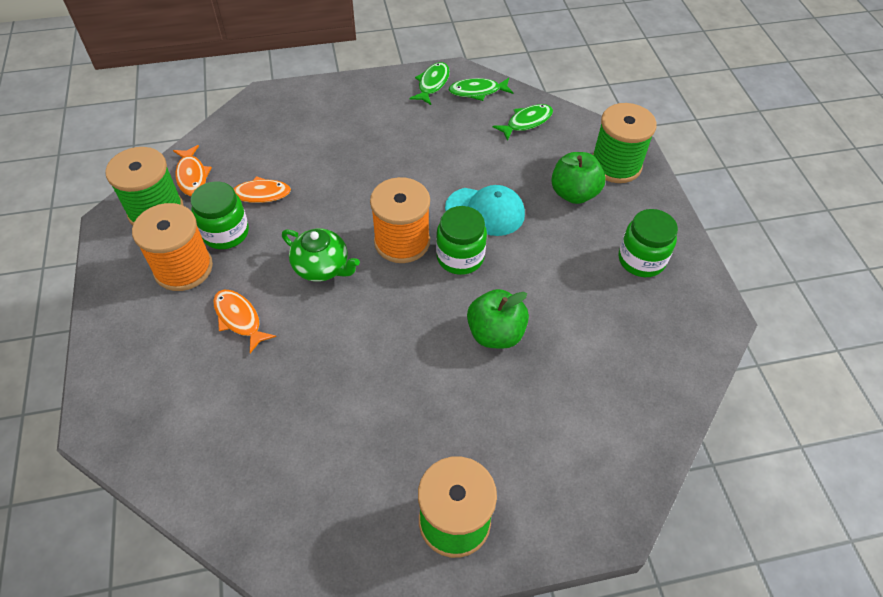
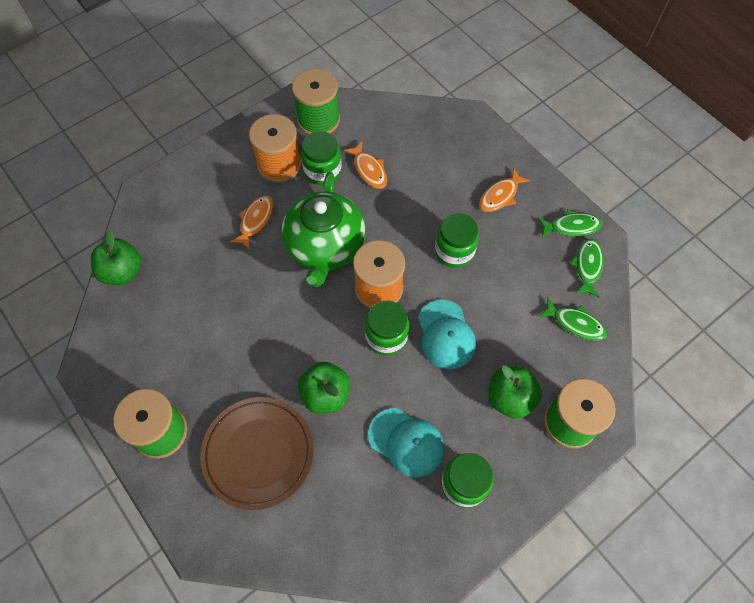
camera: 65 degrees right, 10 degrees up
orange fish [173,145,212,196] -> orange fish moved to [479,168,531,212]
green teapot [282,229,360,282] -> green teapot [282,171,366,287], size x1.74
green fish [448,78,513,101] -> green fish turned 45 degrees clockwise [570,238,603,298]
none -> green apple [91,230,141,285]
none -> brown plate [200,397,314,510]
none -> turquoise cap [368,408,444,477]
none -> green jar [435,213,479,268]

